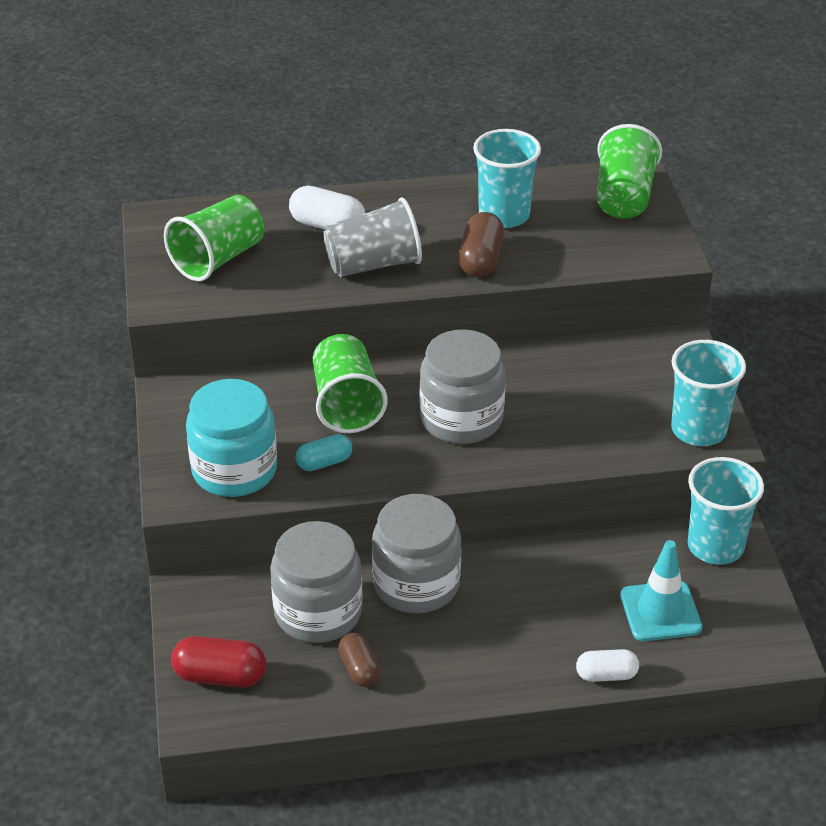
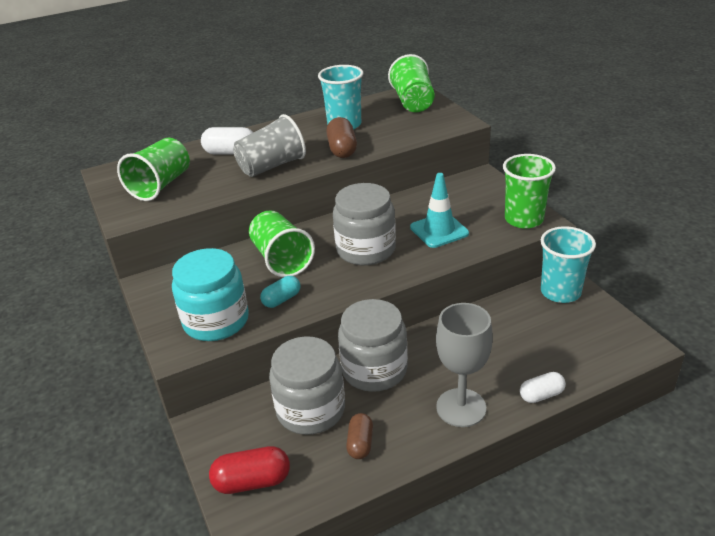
camera: 15 degrees left, 5 degrees down
brown capsule [338,633,381,687] -> brown capsule turned 45 degrees clockwise [346,413,373,459]
turquoise traffic cone [620,540,702,641] -> turquoise traffic cone moved to [410,173,469,248]
turquoise cup [671,340,746,446] -> green cup [503,154,556,229]
none -> grey goblet [436,303,493,427]

